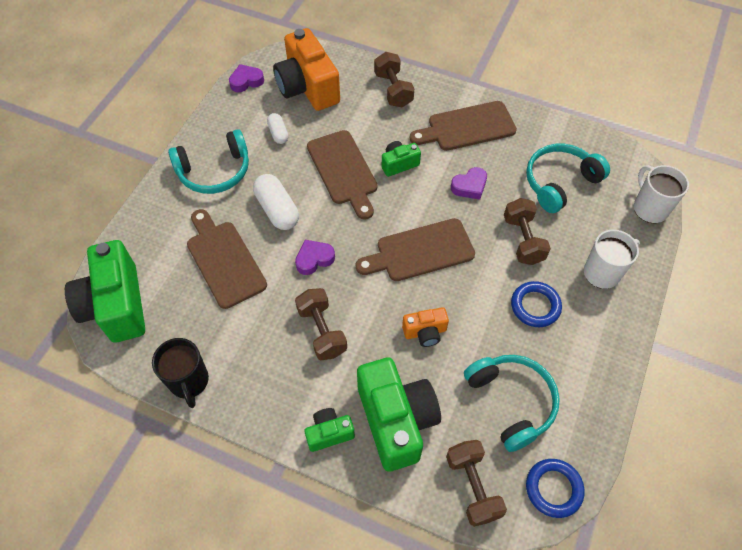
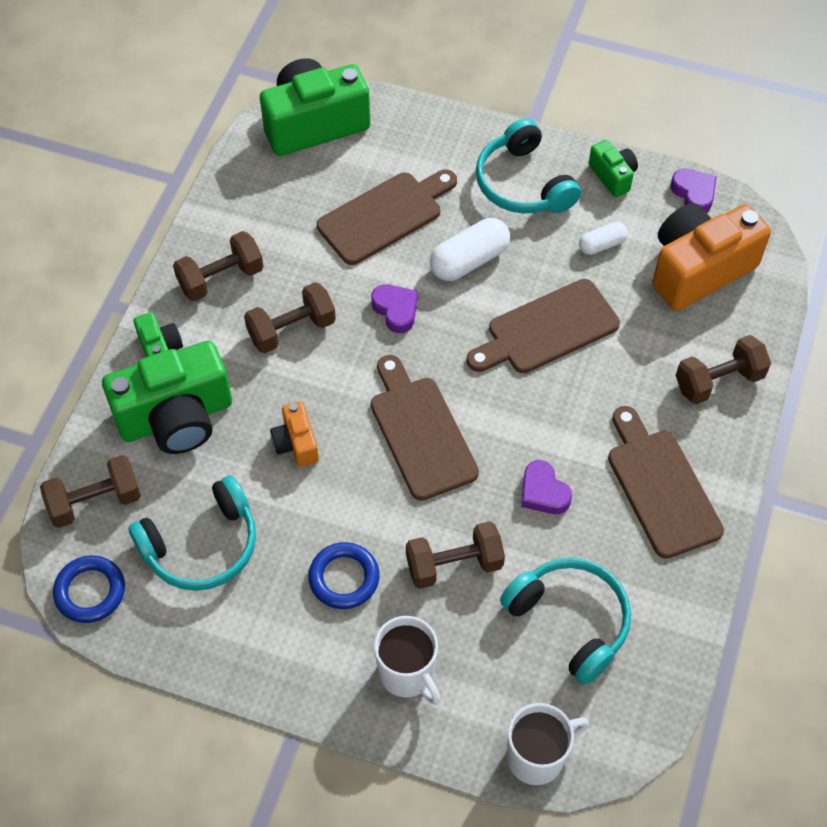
camera: 85 degrees right, 0 degrees up
black mug [152,338,209,408] -> none
green camera [382,141,421,177] -> green camera moved to [589,140,638,197]
none -> brown dumbbell [173,231,264,302]

